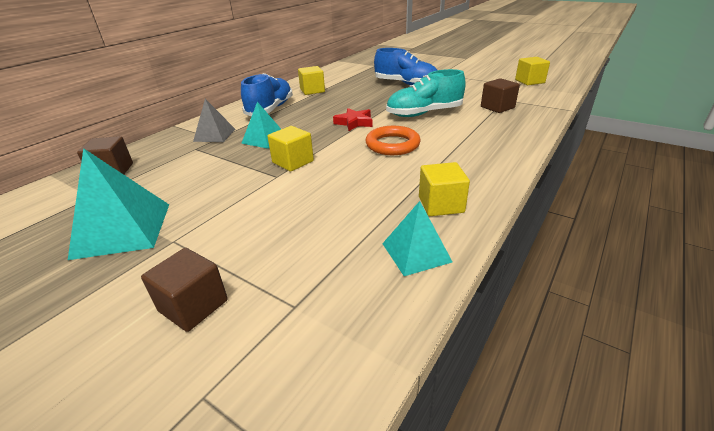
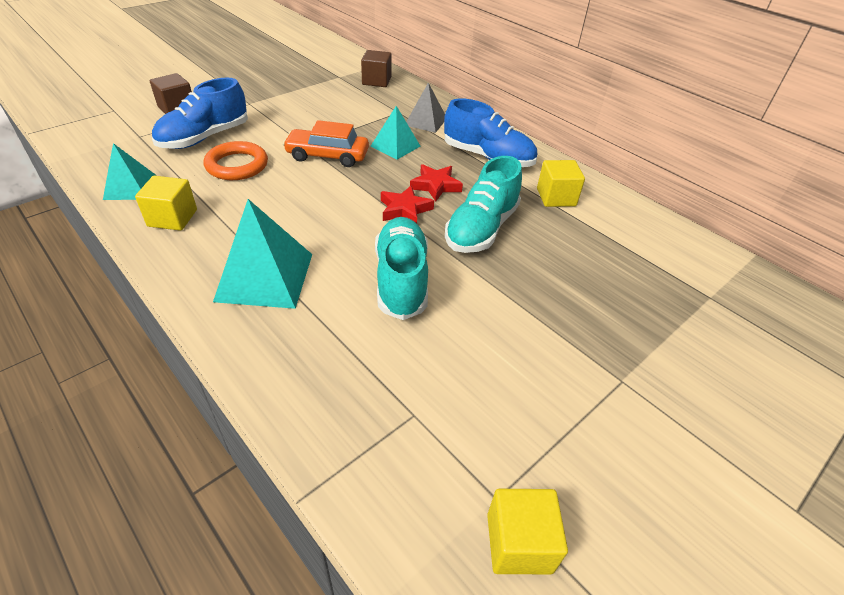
camera: 100 degrees right, 10 degrees up
turquoise pyramid [68,148,169,260] -> turquoise pyramid moved to [213,199,312,309]
yellow cube [267,126,314,172] -> orange car [283,120,369,167]
orange ring [366,126,421,155] -> orange ring moved to [204,141,268,180]
blue shoe [374,48,437,85] -> blue shoe moved to [152,78,248,149]
brown cube [481,78,520,113] -> none
none -> red star [410,164,463,202]
none -> turquoise shoe [445,156,522,253]

